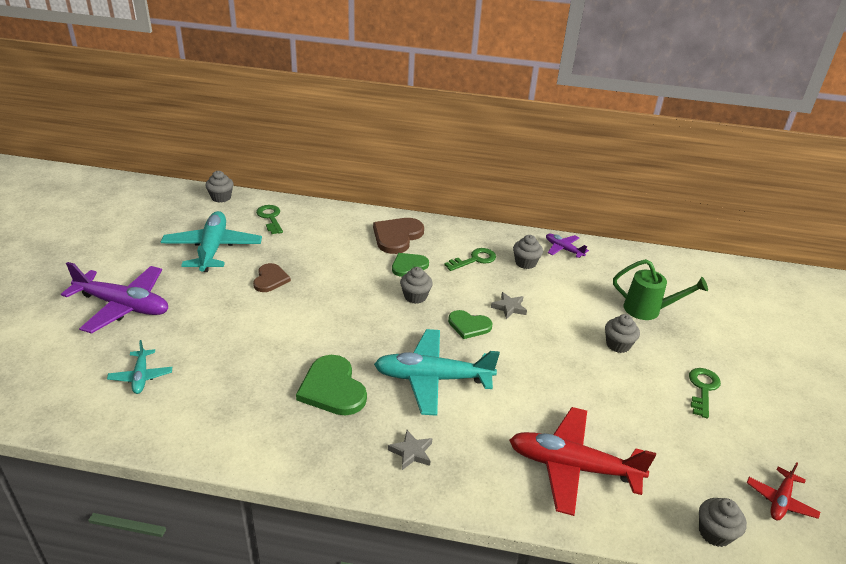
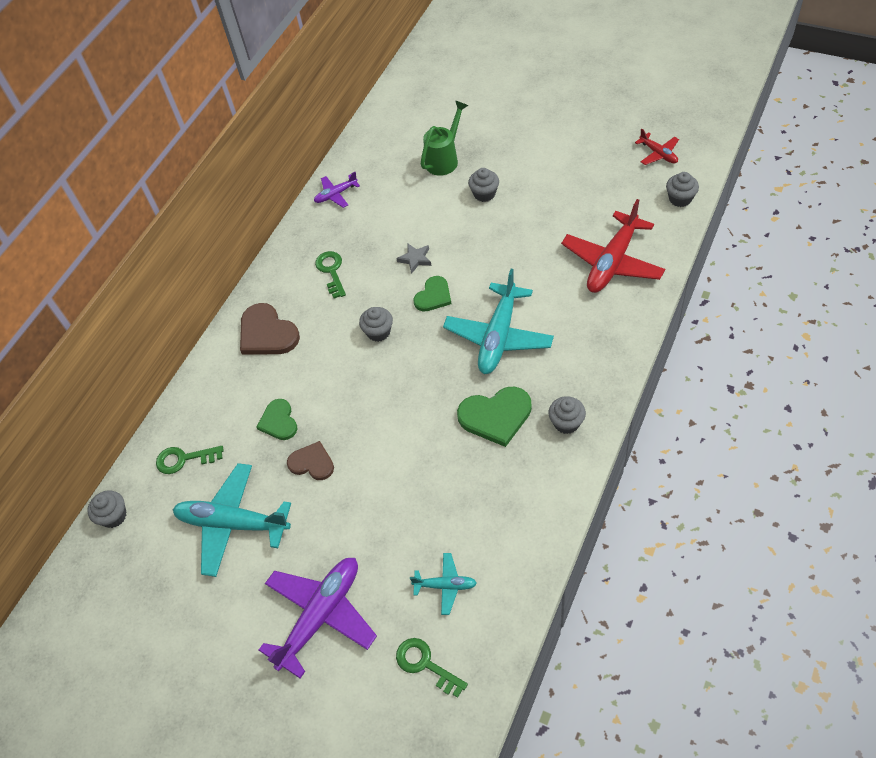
camera: 65 degrees left, 20 degrees up
grey star [388,430,432,470] -> none
green heart [392,253,429,277] -> green heart moved to [256,399,297,440]
grey cupcake [513,235,543,269] -> grey cupcake moved to [549,396,586,434]
green key [689,368,721,418] -> green key moved to [396,638,468,698]

